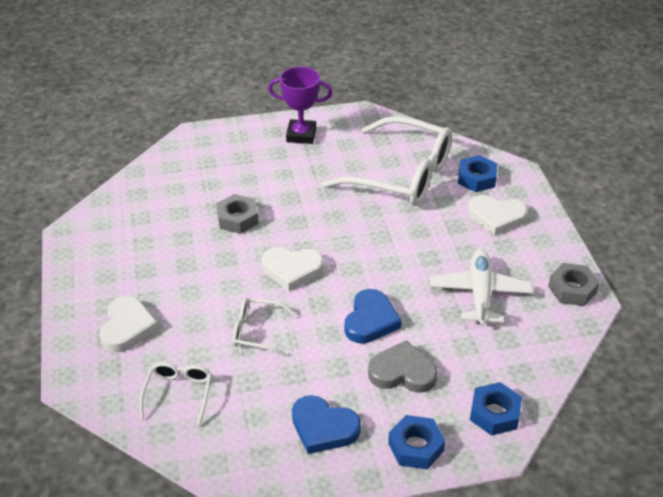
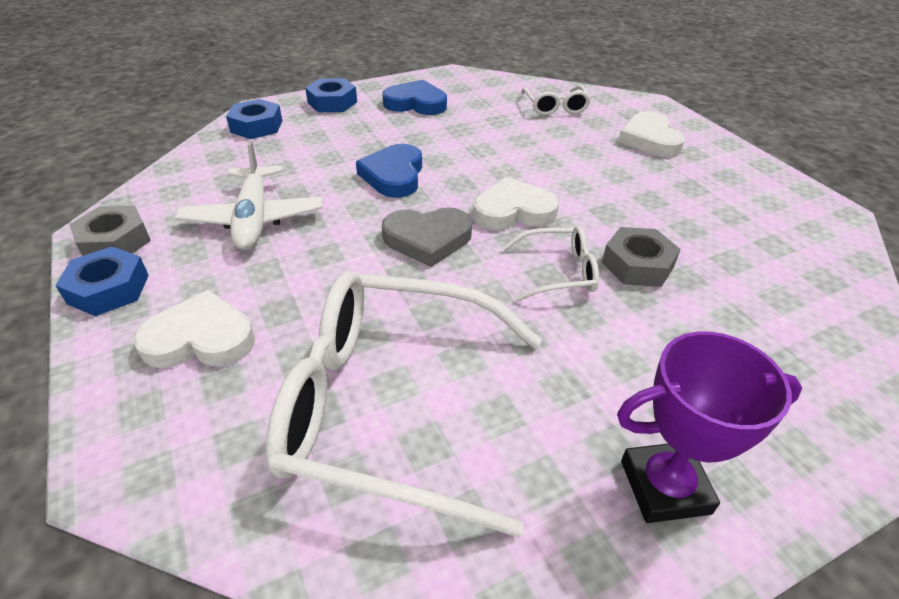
camera: 165 degrees right, 0 degrees up
white glasses [233,298,297,357] -> white glasses moved to [502,226,599,302]
grey heart [368,340,438,393] -> grey heart moved to [382,207,472,267]
blue nut [458,155,497,192] -> blue nut moved to [55,246,149,316]

